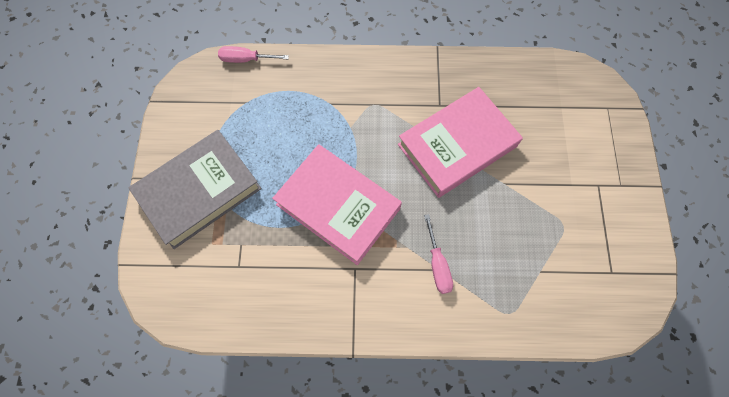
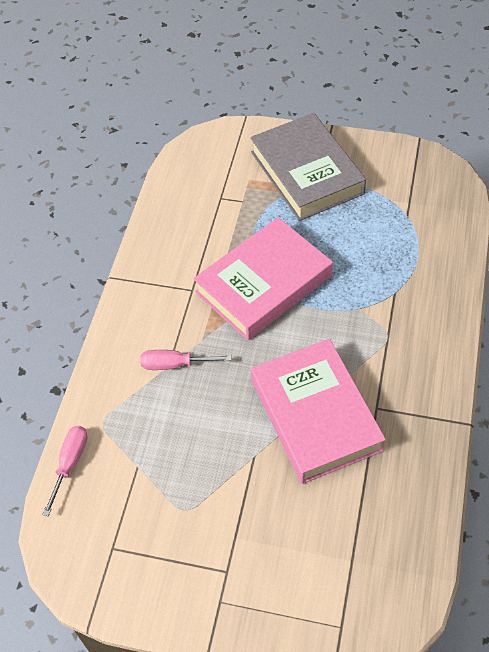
camera: 105 degrees right, 15 degrees down
pink screwdriver [218,46,289,63] -> pink screwdriver moved to [42,426,88,516]

